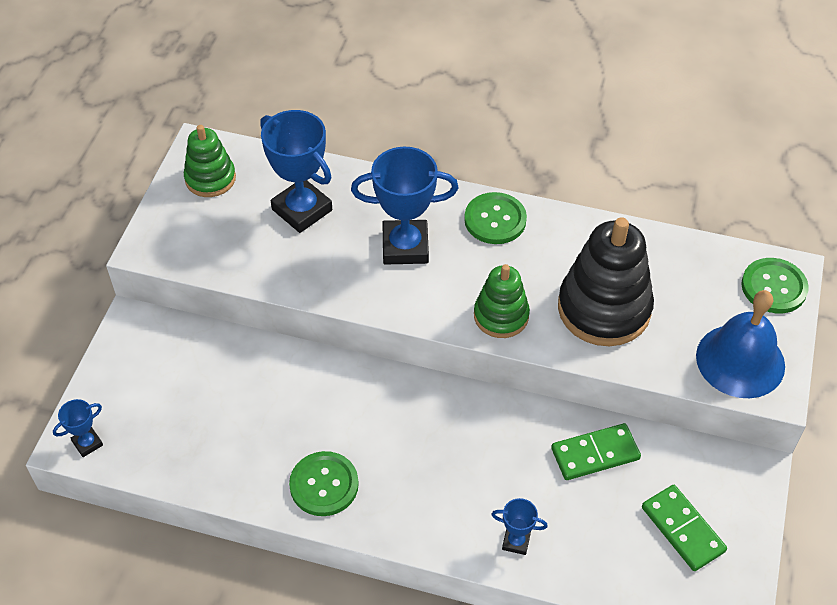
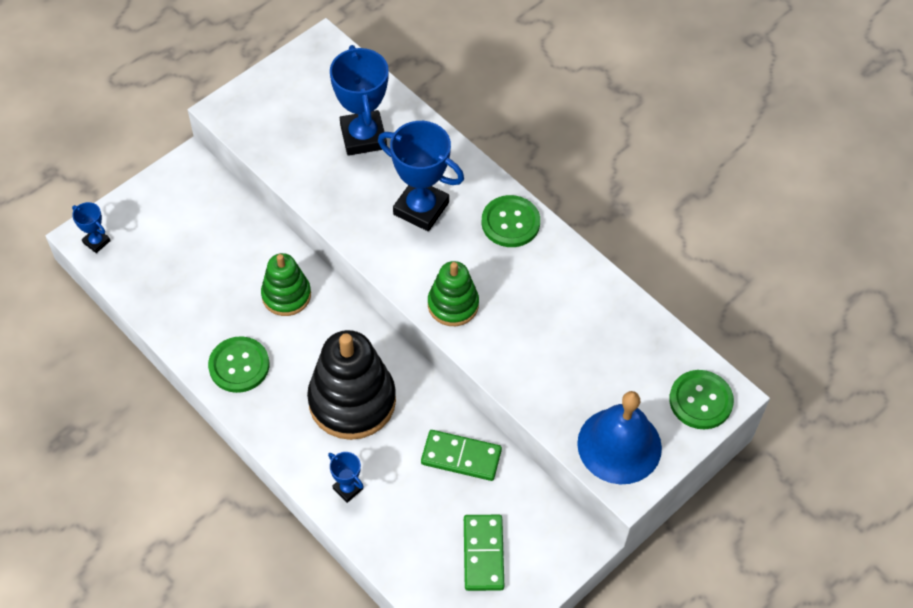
camera: 30 degrees right, 5 degrees up
blue trophy [53,399,103,457] -> blue trophy turned 45 degrees clockwise [72,202,111,253]
green stacking toy [184,125,236,197] -> green stacking toy moved to [261,253,311,316]
black stacking toy [558,217,654,346] -> black stacking toy moved to [307,330,396,440]

